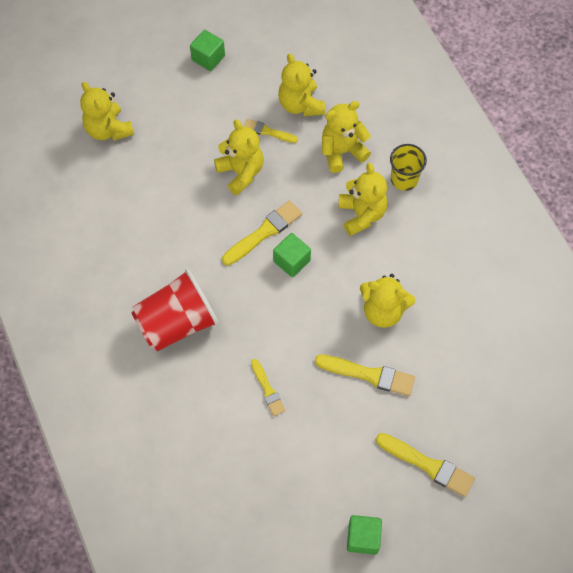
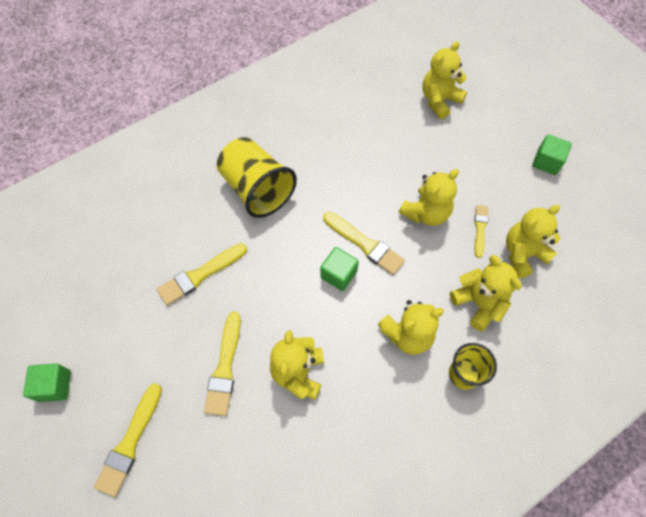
camera: 80 degrees right, 0 degrees up
red cup [131,269,219,351] -> yellow cup [217,137,297,218]
yellow brush [251,359,286,416] -> yellow brush [157,243,247,306], size x1.61

